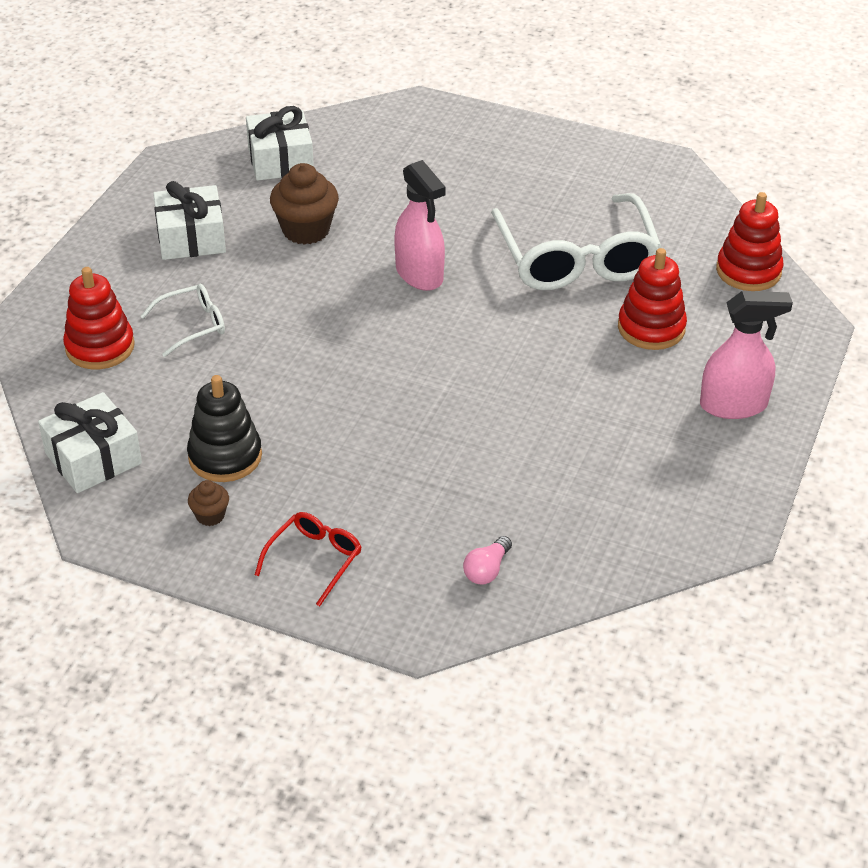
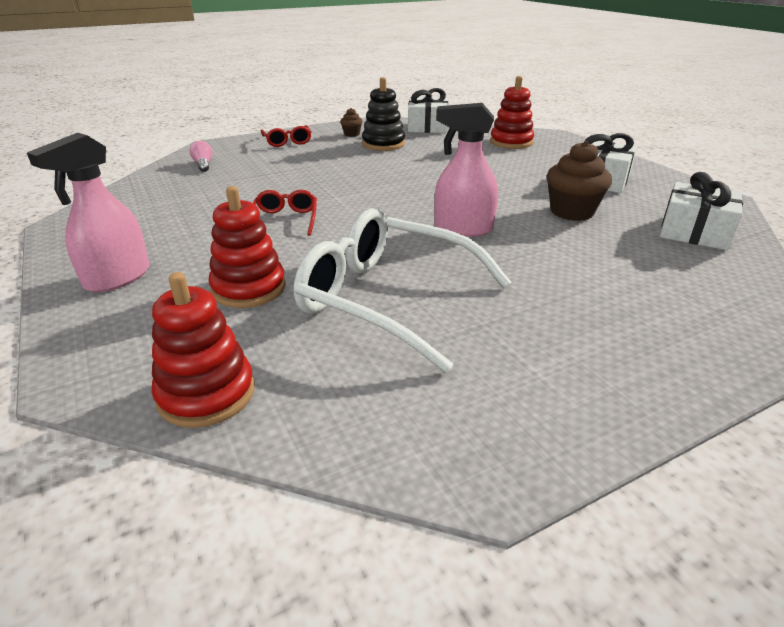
camera: 130 degrees right, 10 degrees down
white glasses [141,284,225,357] -> none
none -> red glasses [253,190,317,236]

